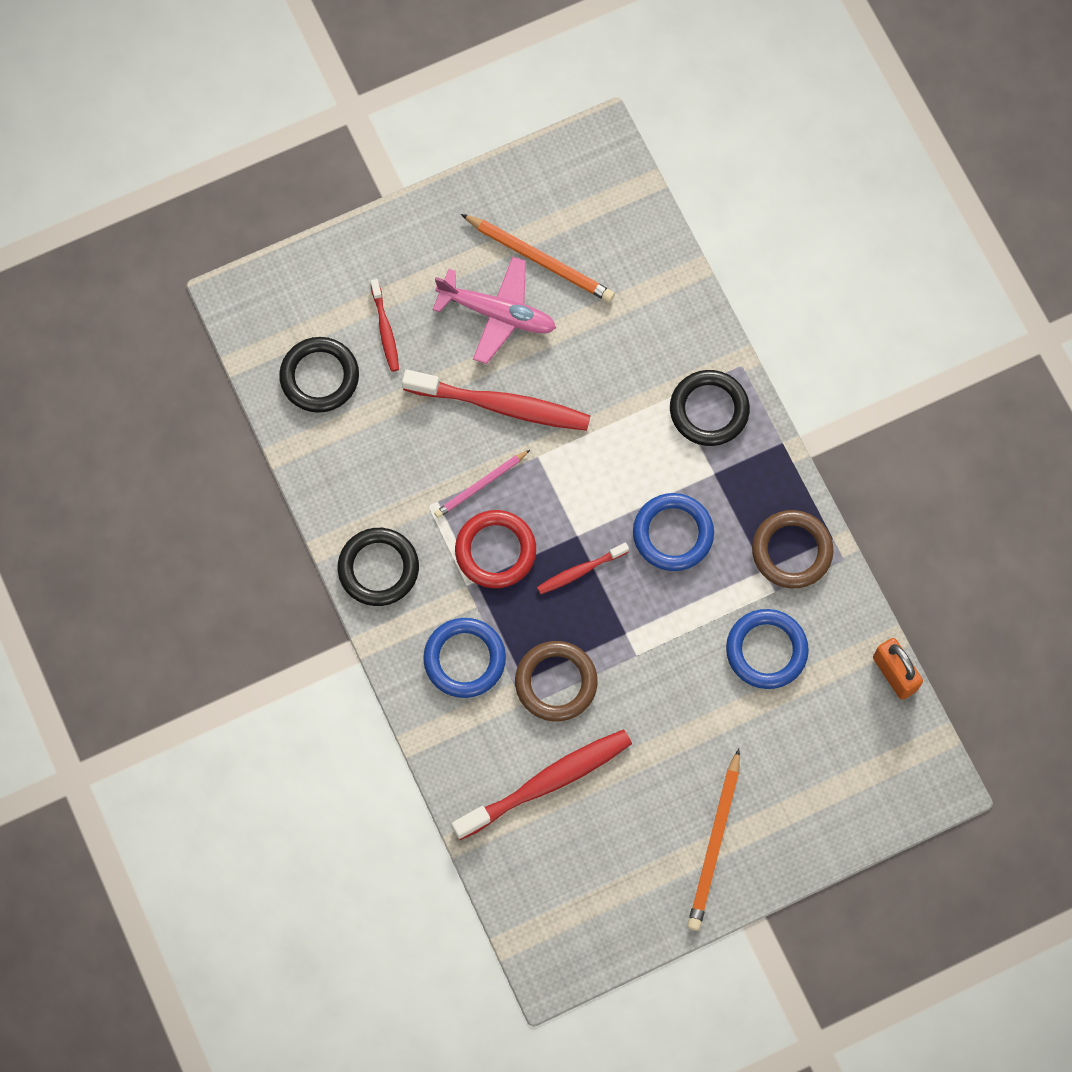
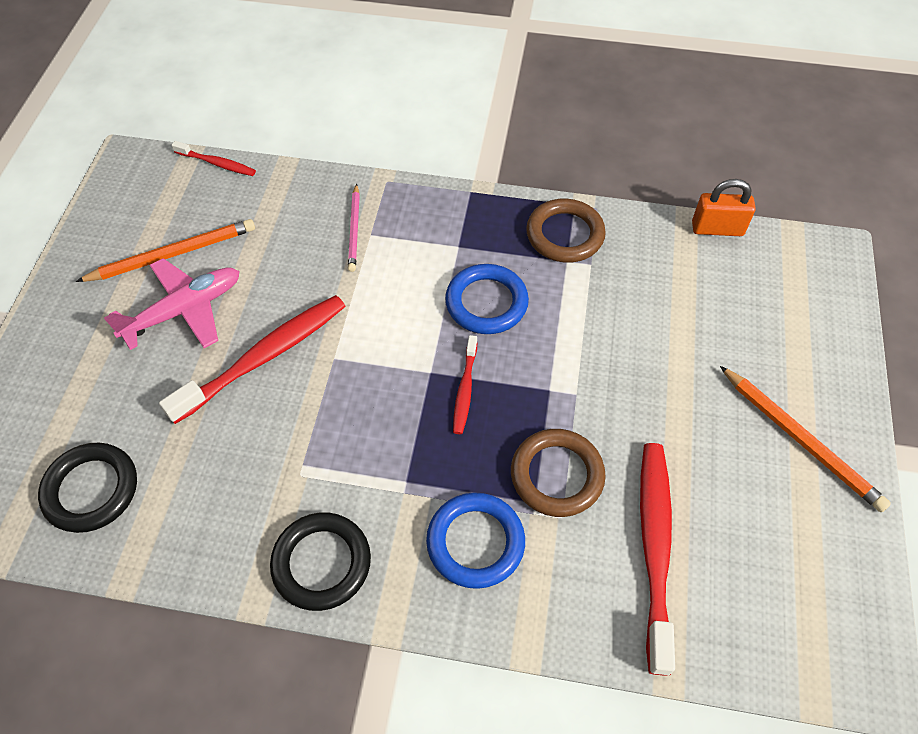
camera: 55 degrees left, 15 degrees down
red toothbrush [370,279,399,372] -> red toothbrush moved to [172,141,256,176]
pink pencil [434,450,530,518] -> pink pencil moved to [348,183,360,272]
red ring [455,510,536,588] -> none
black ring [670,370,750,446] -> none
blue ring [726,609,809,689] -> none

